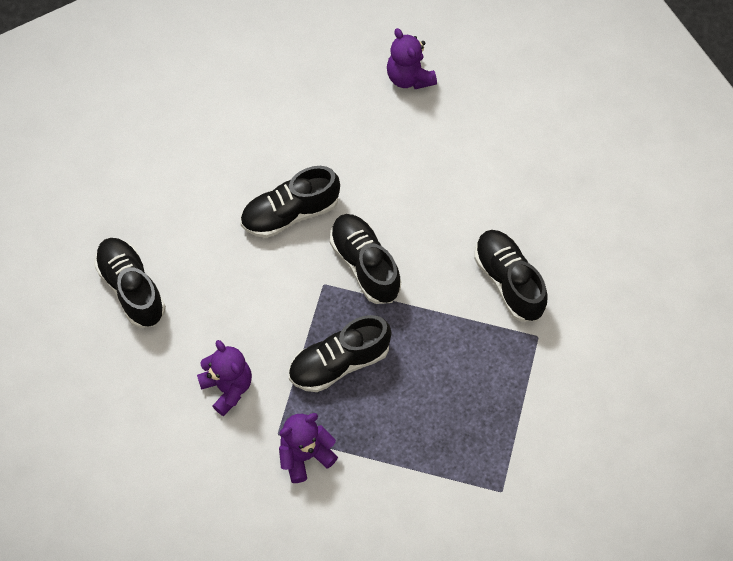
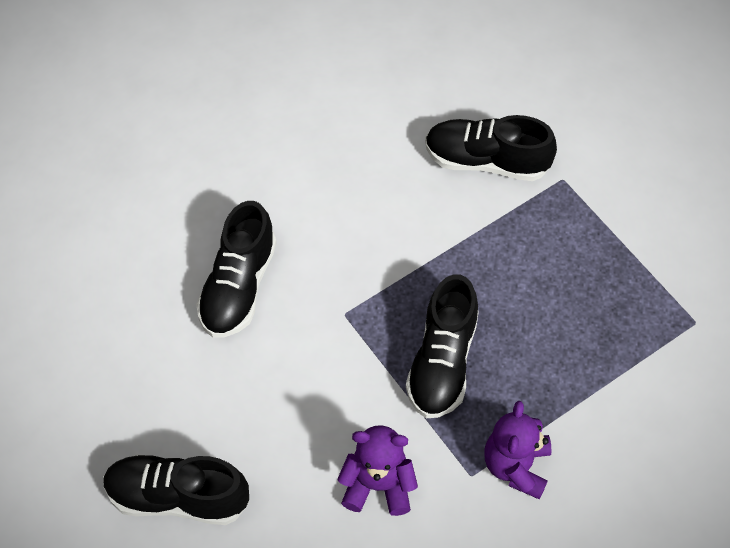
camera: 50 degrees left, 5 degrees down
black shoe [330,214,401,304] -> none
purple teddy bear [387,28,437,89] -> none

